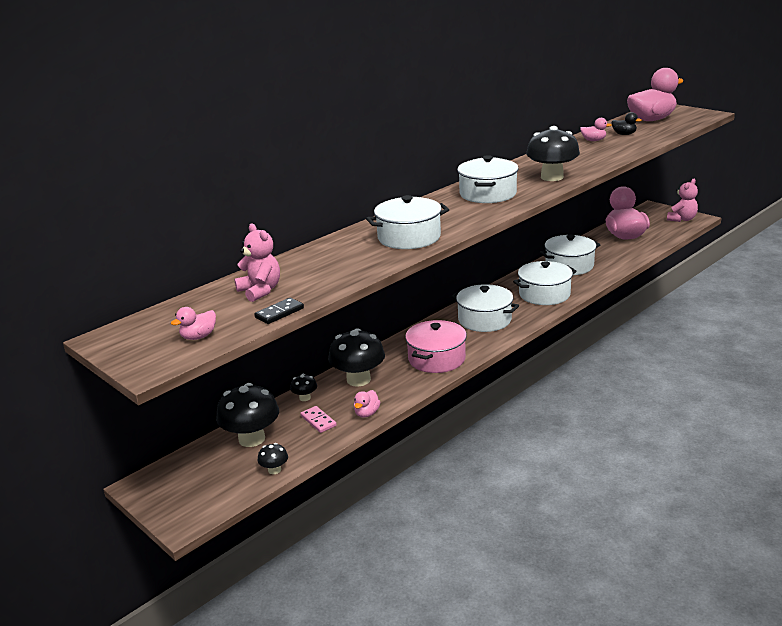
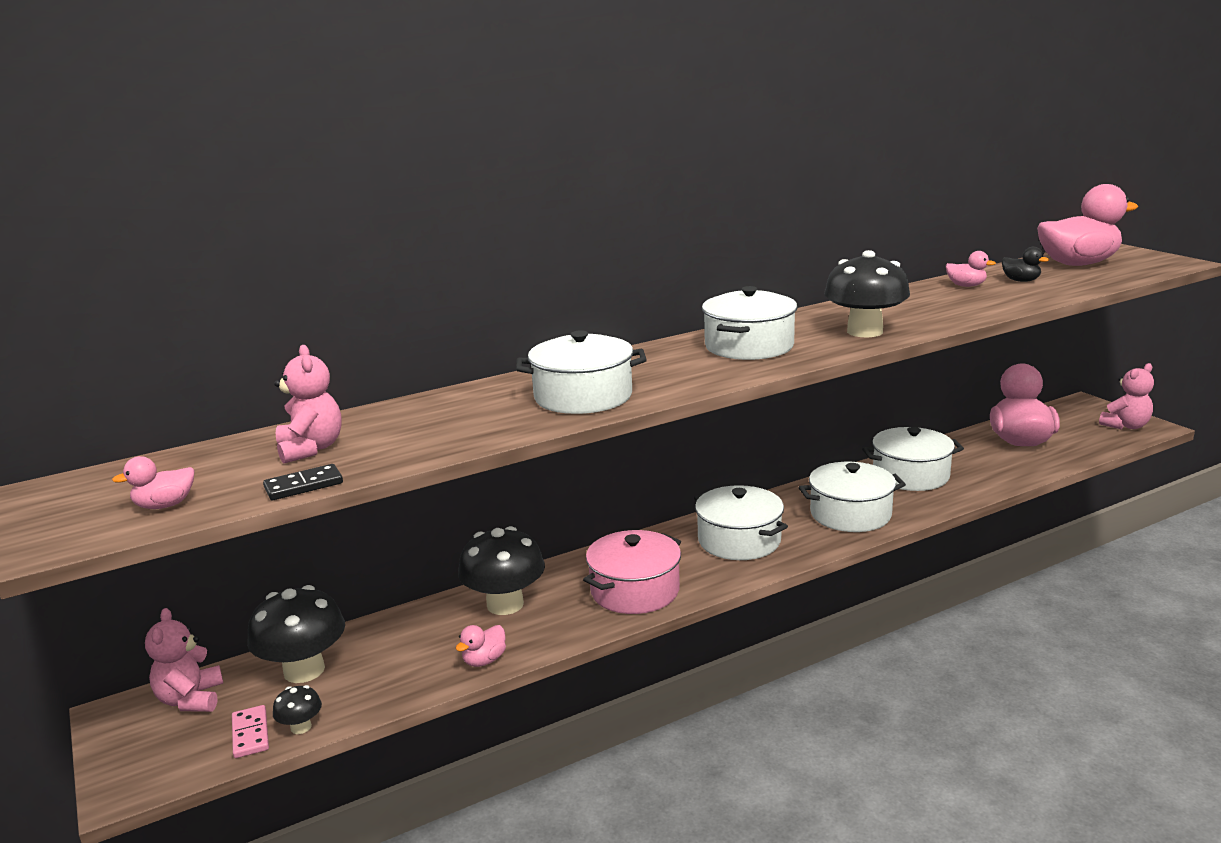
camera: 15 degrees right, 5 degrees down
black mushroom [290,374,317,401] -> none
pink domino [300,406,337,433] -> pink domino moved to [232,705,269,758]
none -> pink teddy bear [145,608,223,712]

